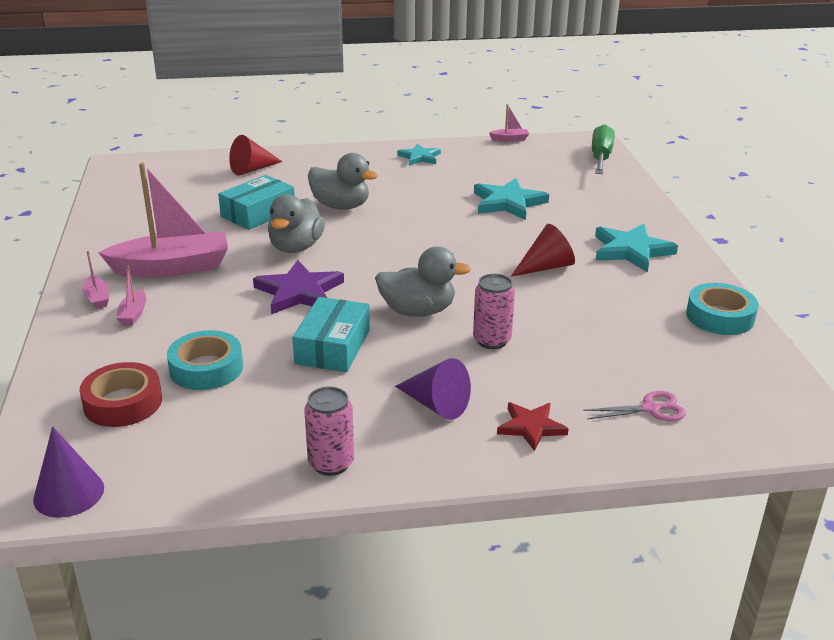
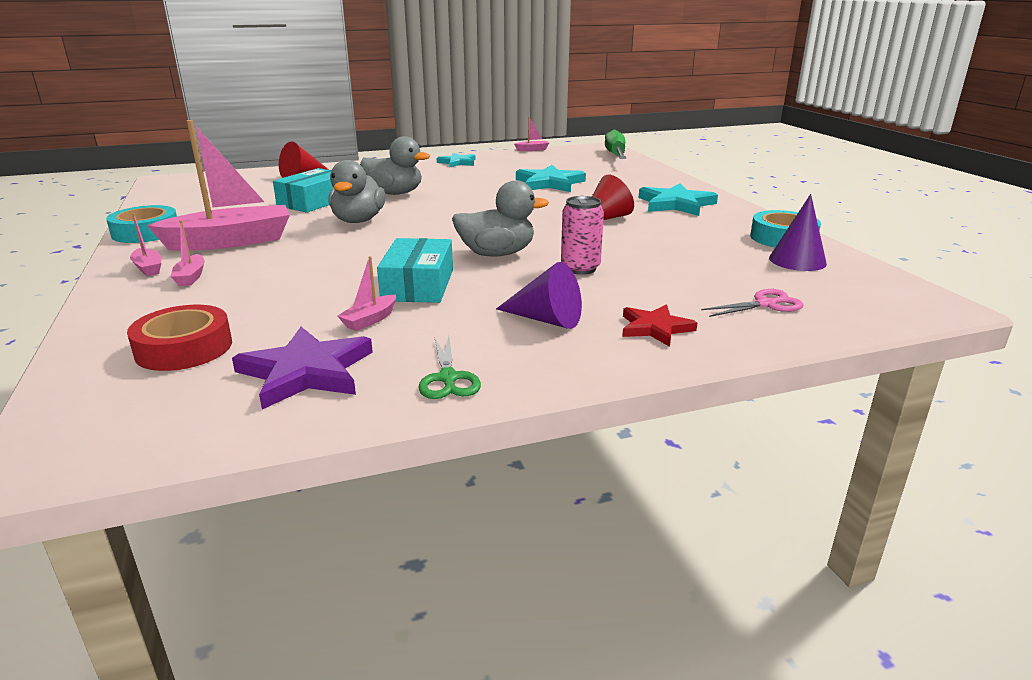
camera: 10 degrees left, 5 degrees down
purple cone [33,426,104,518] -> purple cone moved to [769,194,827,271]
turquoise tape [167,330,243,390] -> turquoise tape moved to [106,205,177,243]
purple star [253,260,344,314] -> purple star moved to [232,327,373,409]
pink can [304,386,354,476] -> green scissors [418,336,481,399]
none -> pink boat [338,256,396,331]

